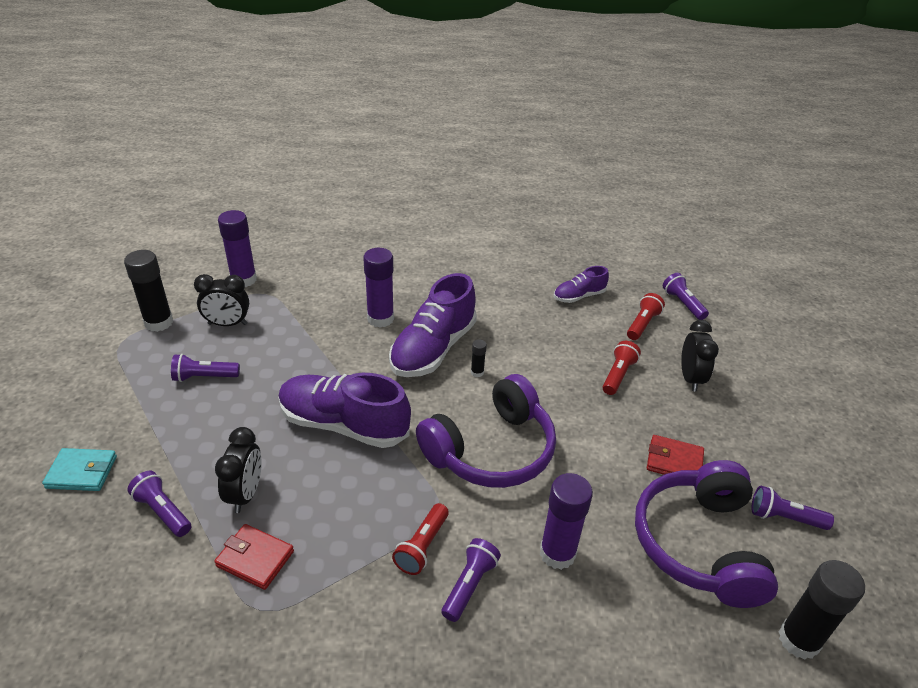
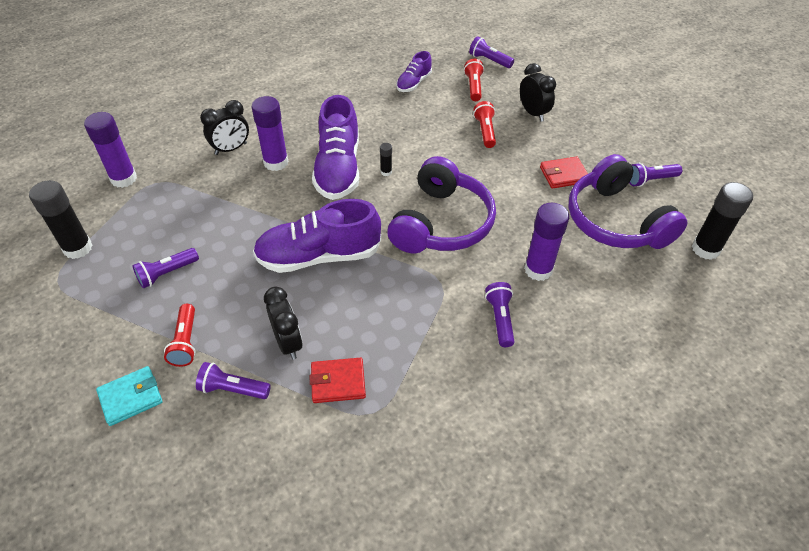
camera: 30 degrees left, 10 degrees up
black clock [194,274,249,326] -> black clock moved to [200,100,249,155]
red flashlight [392,503,449,575] -> red flashlight moved to [164,304,196,367]

